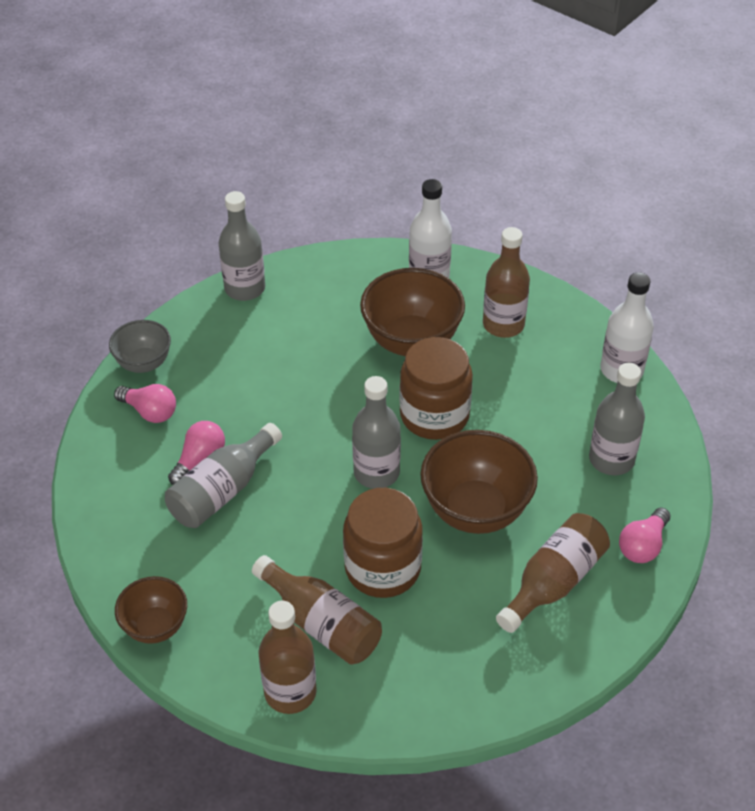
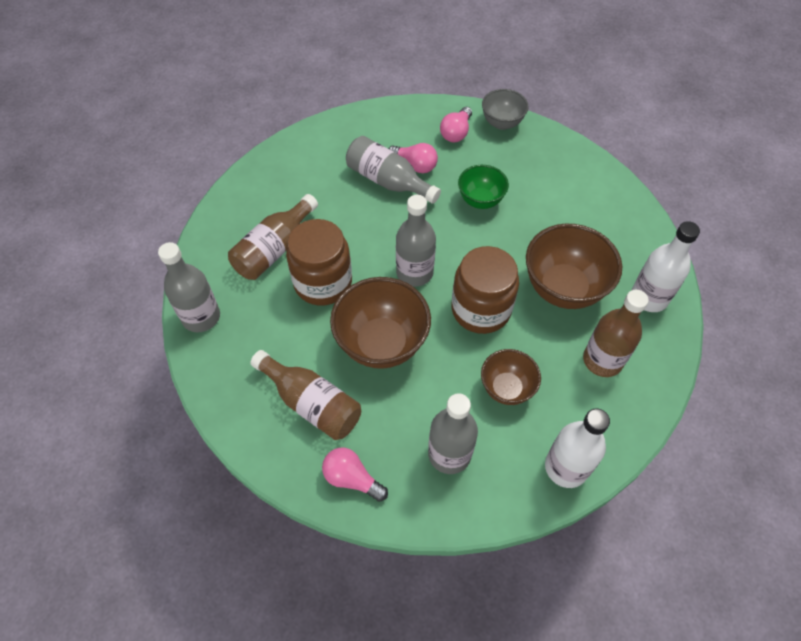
camera: 85 degrees right, 10 degrees up
brown bowl [115,576,187,644] -> brown bowl moved to [481,349,541,405]
grey bottle [219,191,265,301] -> grey bottle moved to [158,242,220,332]
brown bottle [258,601,317,714] -> none
none -> green bowl [458,165,509,209]

